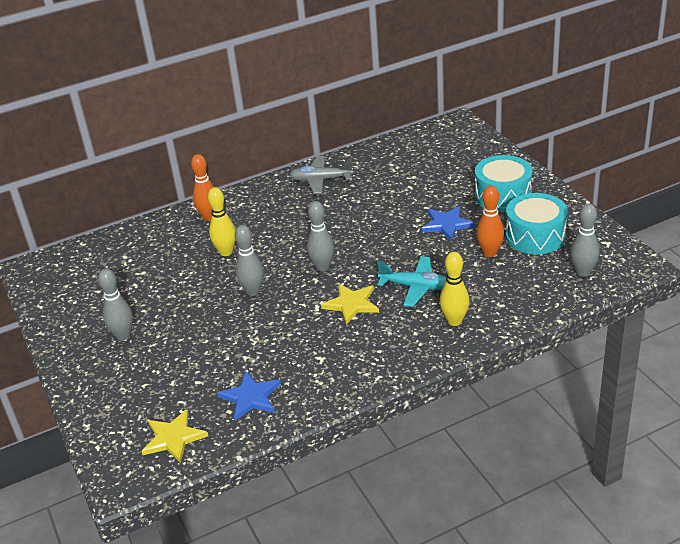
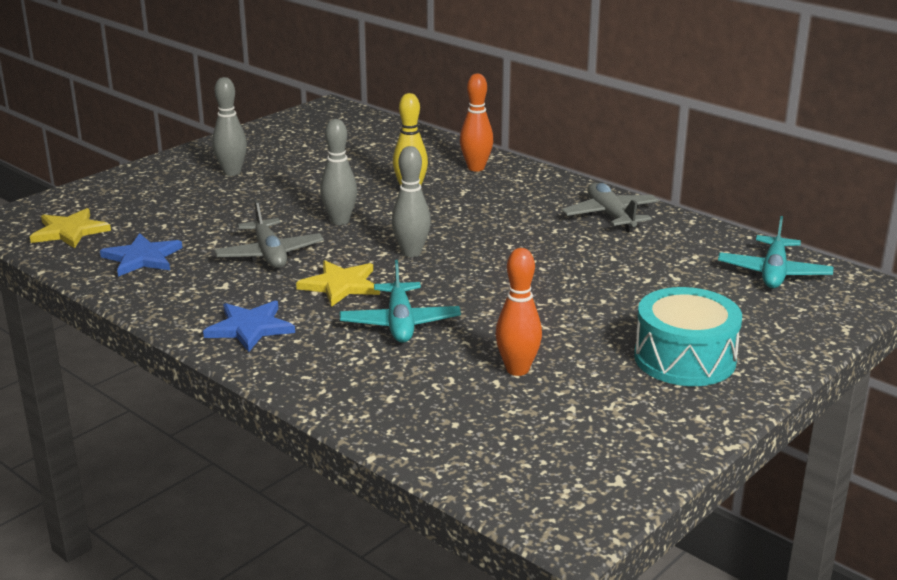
camera: 65 degrees right, 10 degrees down
blue star [421,206,475,241] -> blue star moved to [203,301,295,352]
yellow bowling pin [440,252,470,326] -> none
turquoise drum [506,193,568,254] -> none
grey bowling pin [570,204,599,277] -> none
none -> grey plane [214,200,324,268]
none -> turquoise plane [718,216,833,288]

